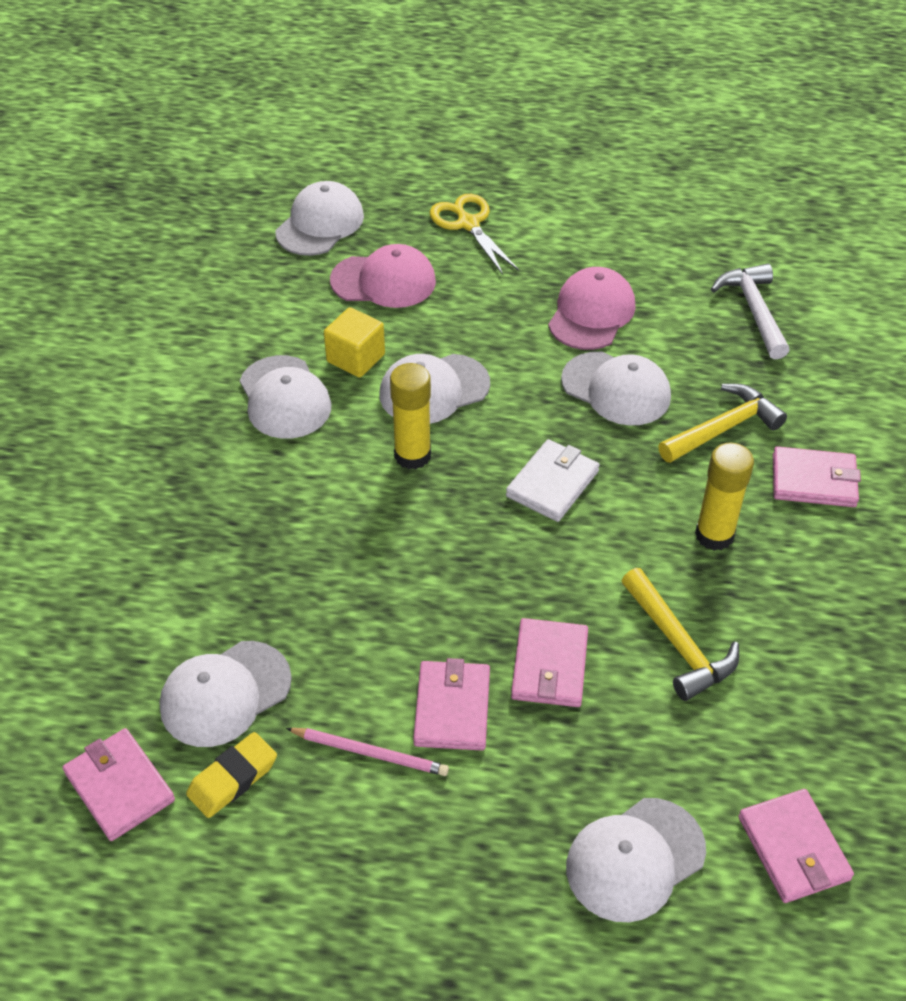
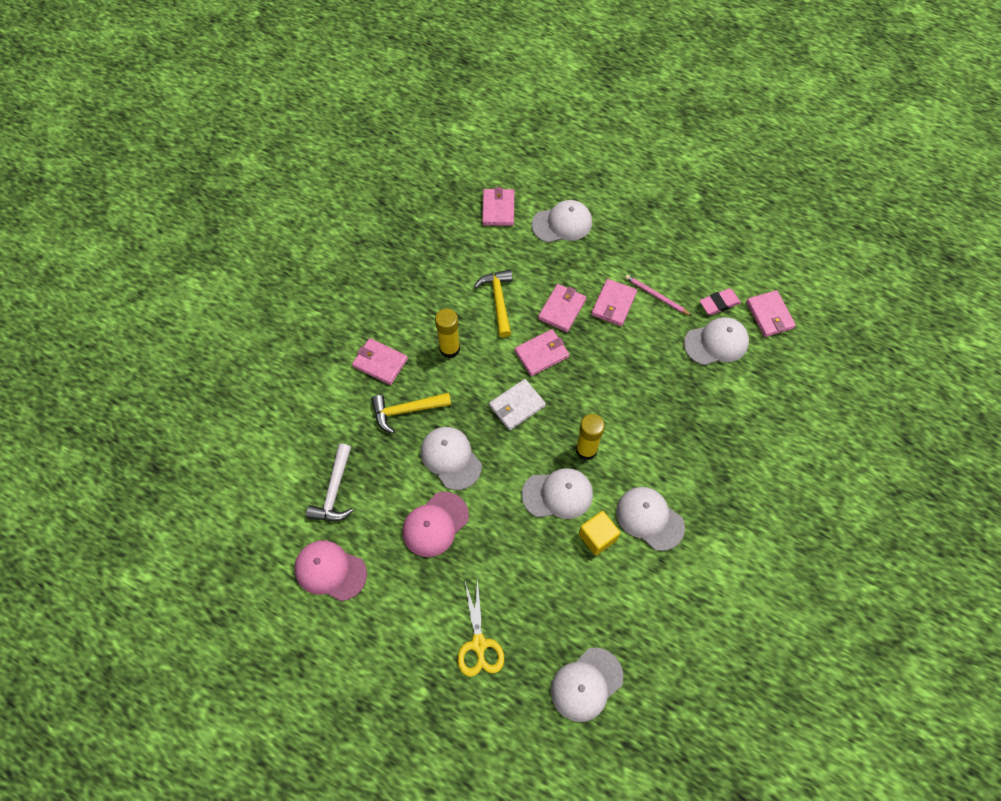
camera: 160 degrees left, 15 degrees up
yellow eraser [186,732,277,818] -> pink eraser [700,288,741,315]
white cap [240,355,332,439] -> white cap turned 45 degrees counterclockwise [616,487,685,551]
pink cap [330,244,436,308] -> pink cap moved to [294,540,367,601]
none -> pink wallet [514,329,569,376]

